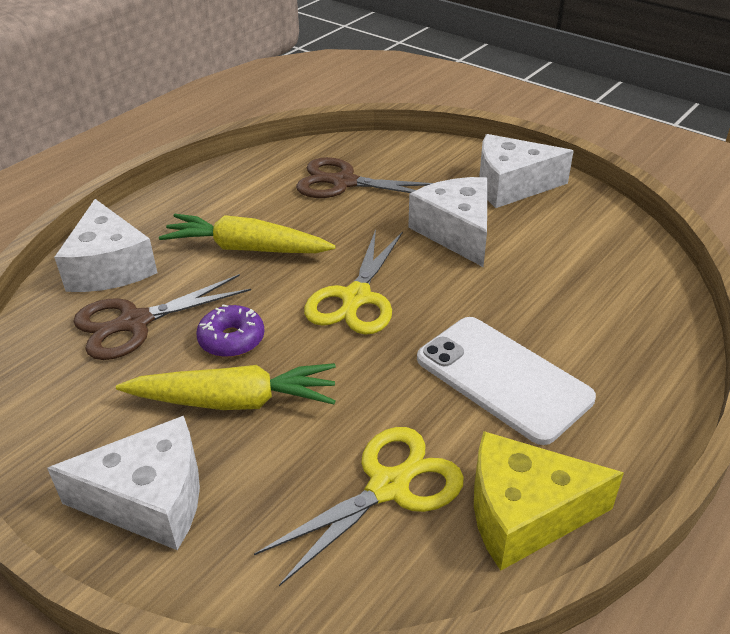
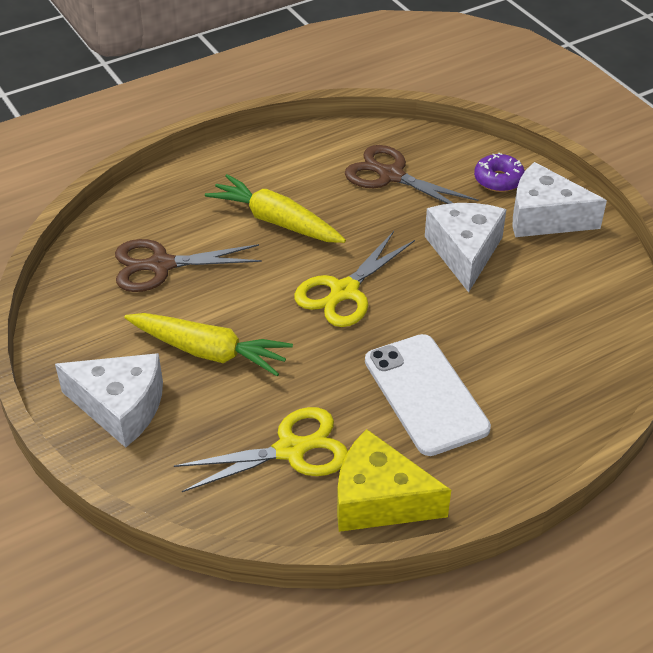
camera: 20 degrees right, 5 degrees up
white cheese [54,199,158,292] -> none
purple donut [196,305,264,357] -> purple donut moved to [474,153,525,192]

